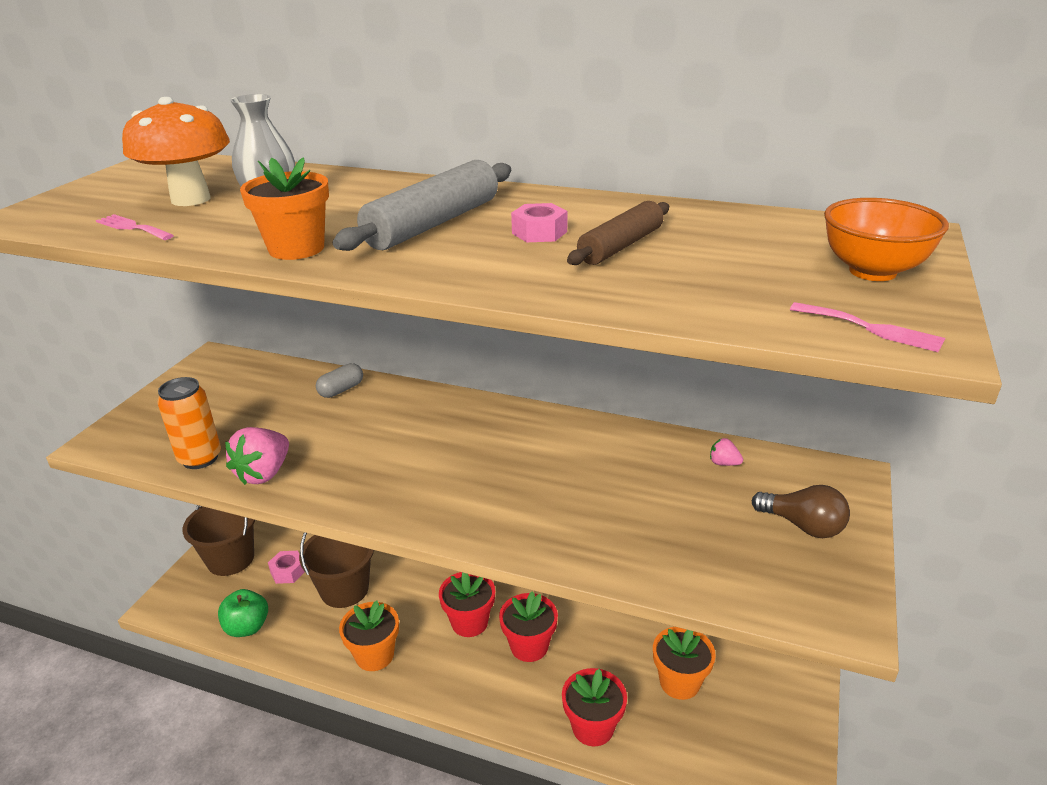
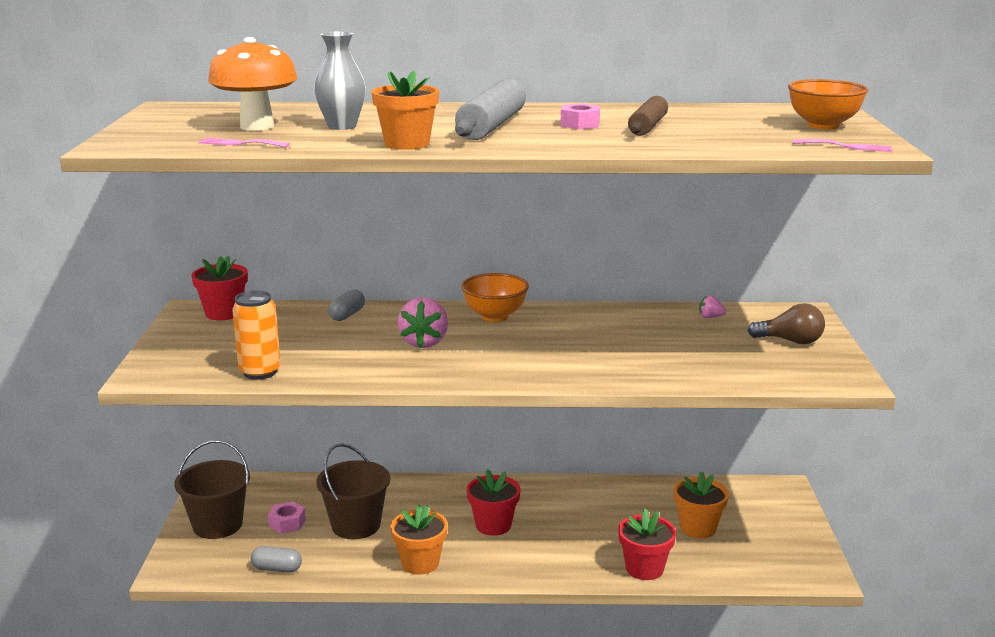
camera: 20 degrees left, 10 degrees down
green apple [218,589,268,637] -> grey capsule [251,546,302,573]
pink strawberry [225,427,289,485] -> pink strawberry moved to [398,297,448,348]
red flower pot [499,591,558,662] -> red flower pot moved to [192,256,248,320]
none -> orange bowl [461,273,529,322]

